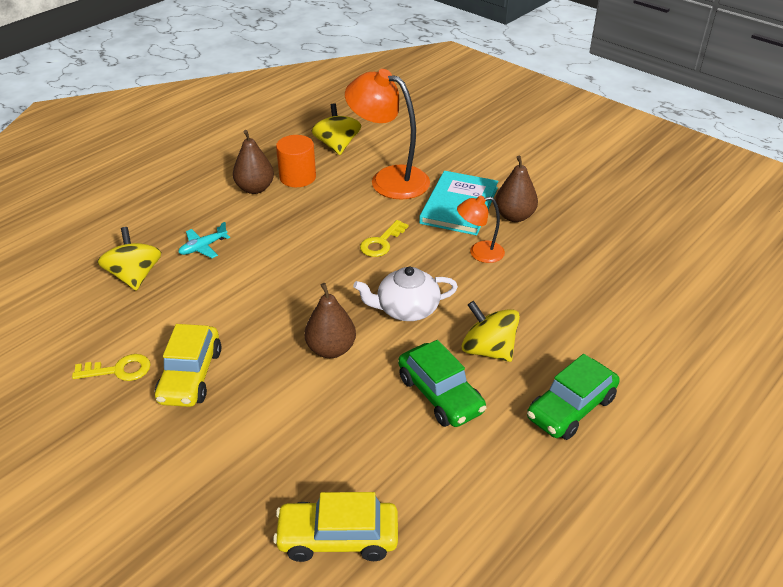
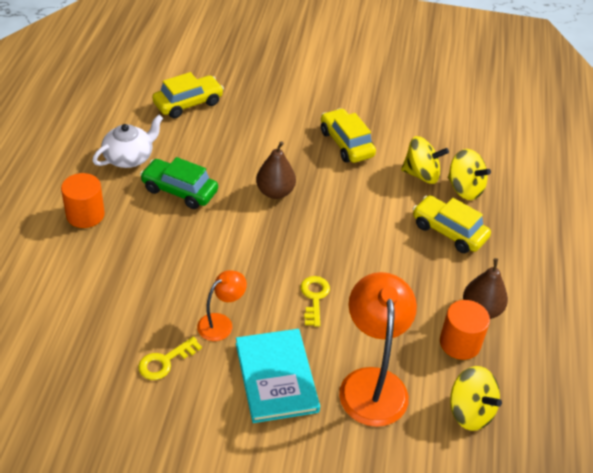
camera: 145 degrees right, 5 degrees up
yellow key [72,354,151,381] -> yellow key moved to [138,336,202,380]
turquoise plane [178,222,230,258] -> yellow car [413,195,491,253]
orange lamp [345,69,430,200] -> orange lamp turned 90 degrees counterclockwise [339,272,417,427]
white teapot [353,266,458,321] -> white teapot moved to [92,115,163,168]
yellow spinning top [462,301,520,362] -> yellow spinning top moved to [401,136,449,184]
brown pear [495,155,538,222] -> none
green car [527,354,620,440] -> orange cylinder [61,173,105,228]

